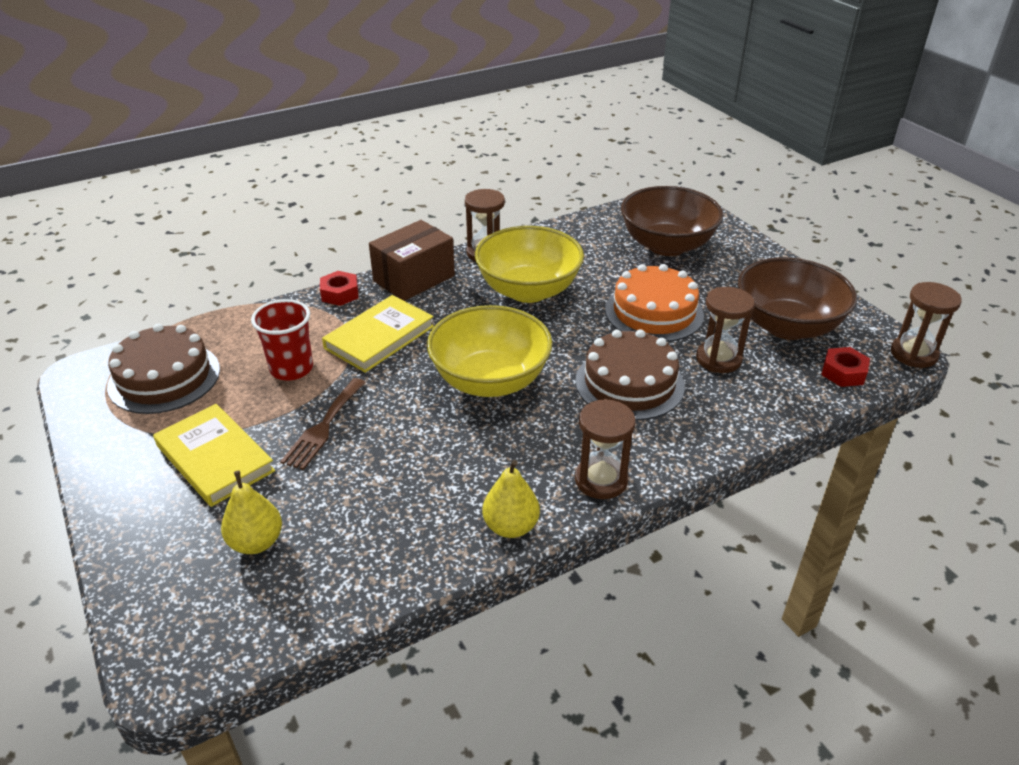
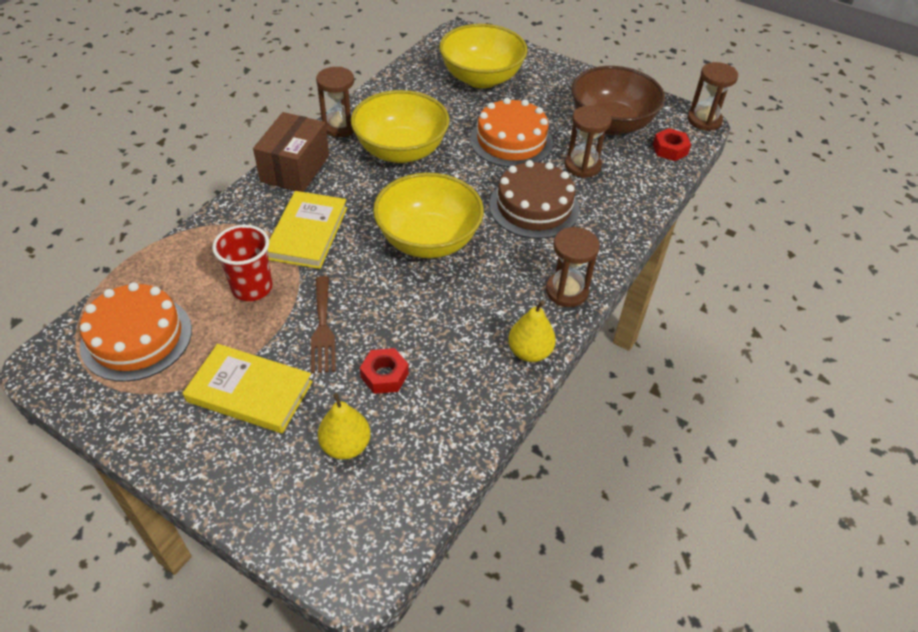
camera: 30 degrees left, 10 degrees up
brown cake [107,324,220,414] -> orange cake [80,282,192,382]
red nut [320,271,358,306] -> red nut moved to [360,348,409,394]
brown bowl [621,186,723,256] -> yellow bowl [439,24,527,88]

